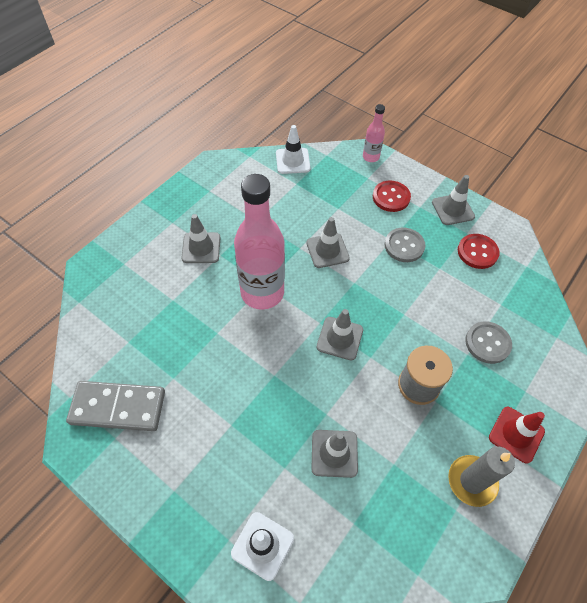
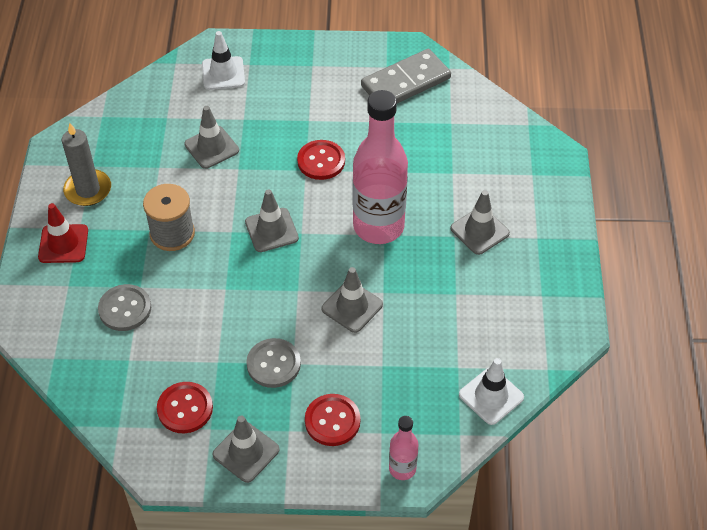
camera: 145 degrees right, 5 degrees down
none -> red button [297,140,345,180]

